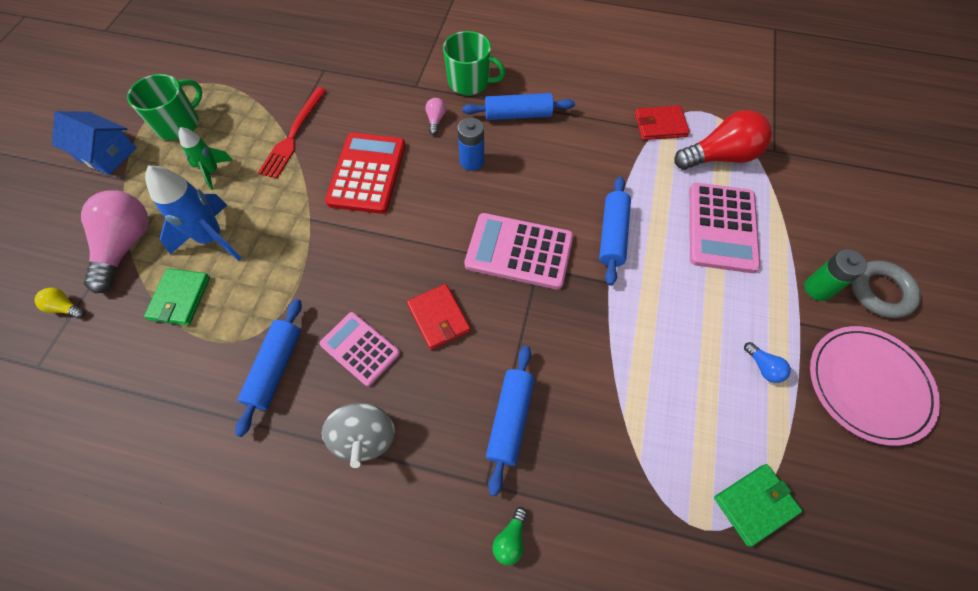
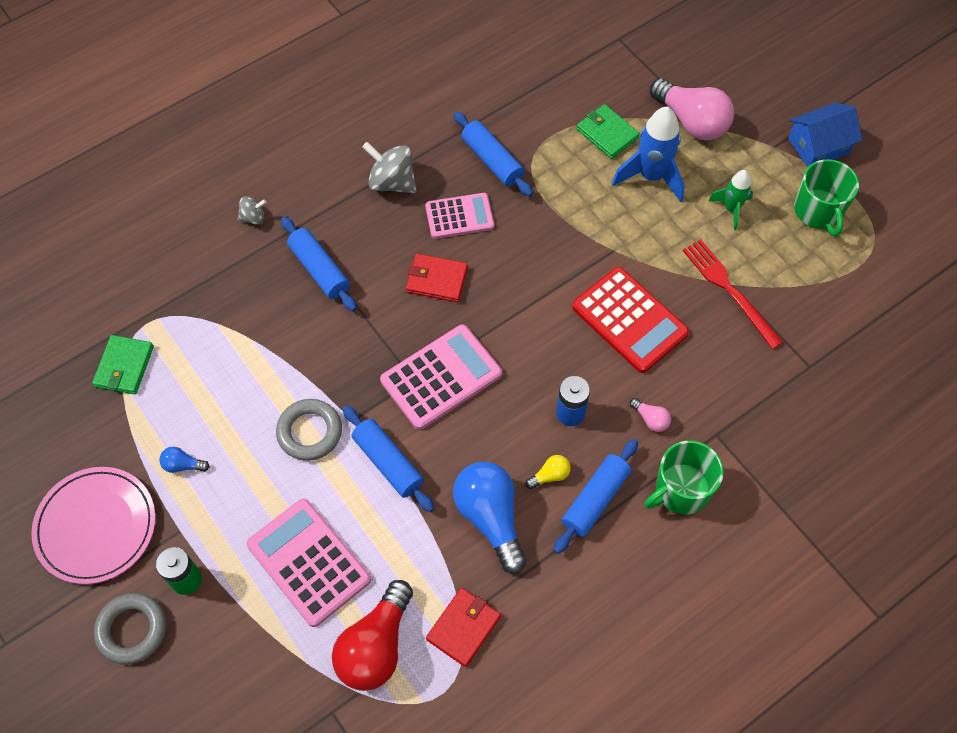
camera: 130 degrees right, 0 degrees up
yellow light bulb [34,288,85,318] -> yellow light bulb moved to [525,455,571,489]
green light bulb [492,507,527,565] -> grey spinning top [237,196,266,225]
none -> grey ring [276,399,342,461]
none -> blue light bulb [453,462,527,574]

